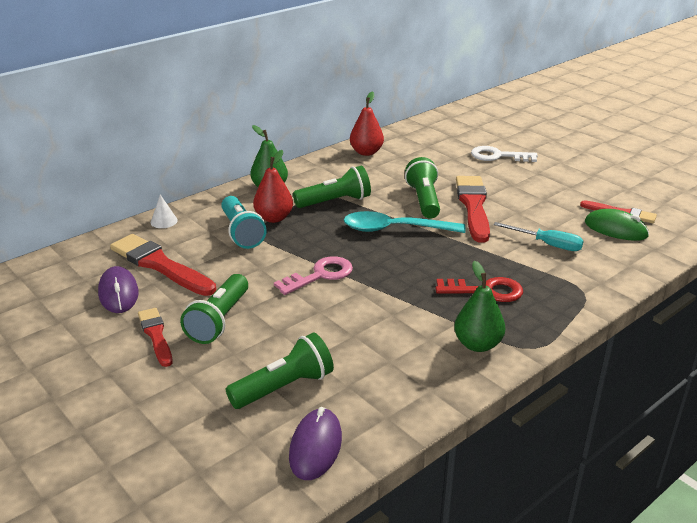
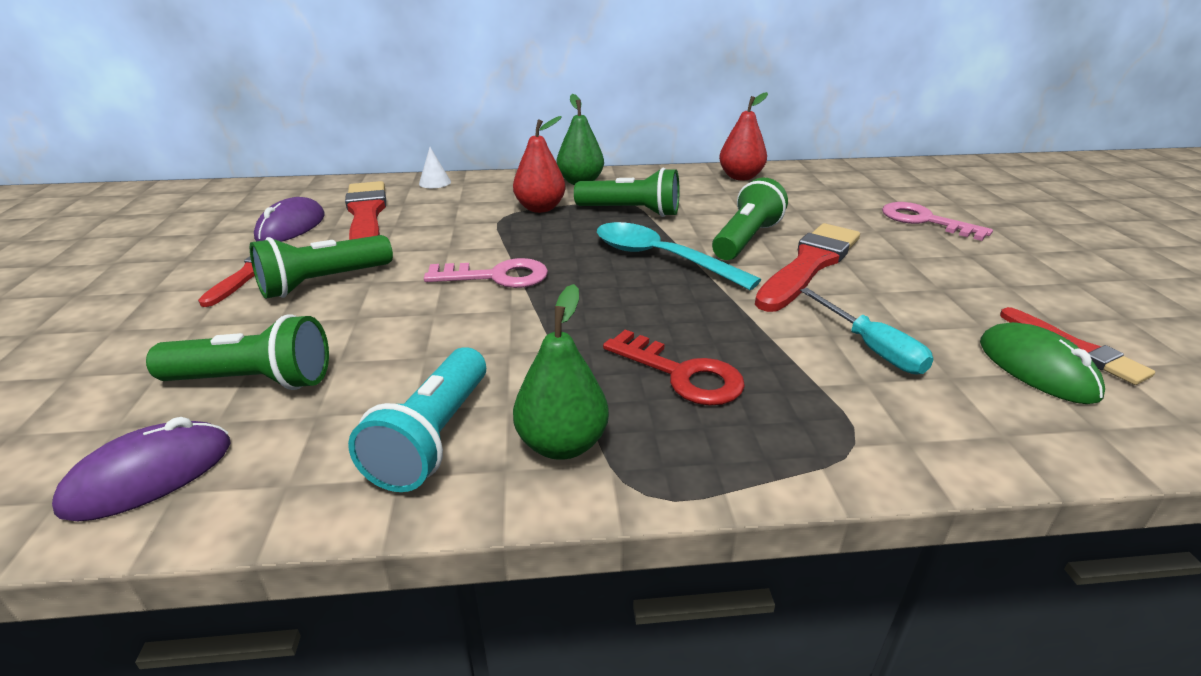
camera: 35 degrees right, 0 degrees up
turquoise flashlight [221,196,267,249] -> turquoise flashlight moved to [348,348,486,492]
white key [471,146,538,162] -> pink key [882,202,993,241]

